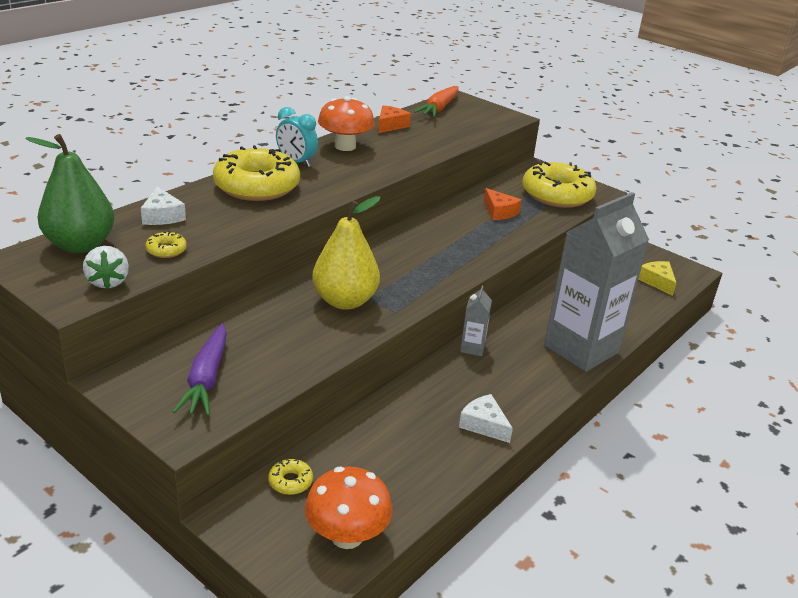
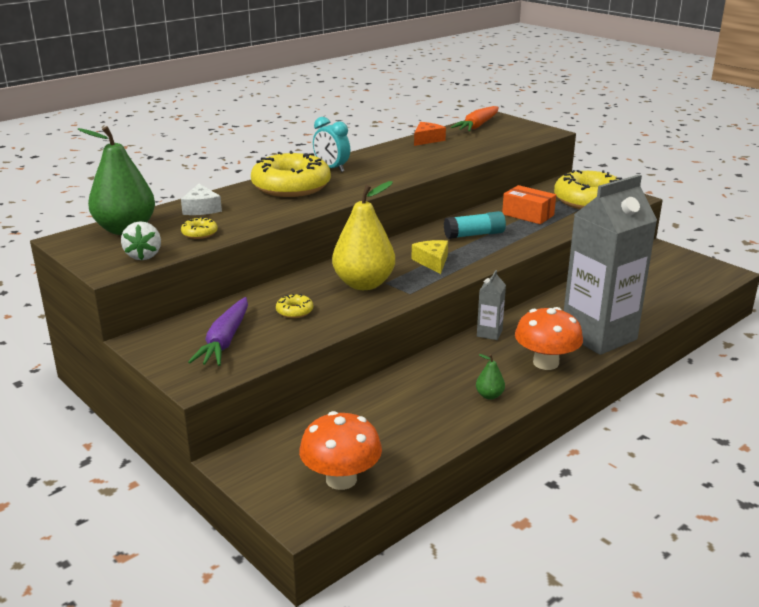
camera: 10 degrees right, 5 degrees down
yellow donut [268,459,313,495] -> yellow donut moved to [276,294,313,318]
orange mushroom [318,96,375,151] -> orange mushroom moved to [515,307,583,370]
white cheese [459,394,513,443] -> green pear [476,354,505,400]
orange cheese [484,188,522,220] -> orange box [502,185,556,224]
yellow cheese [638,261,676,296] -> yellow cheese moved to [412,240,448,274]
none -> turquoise glue stick [444,211,506,239]

